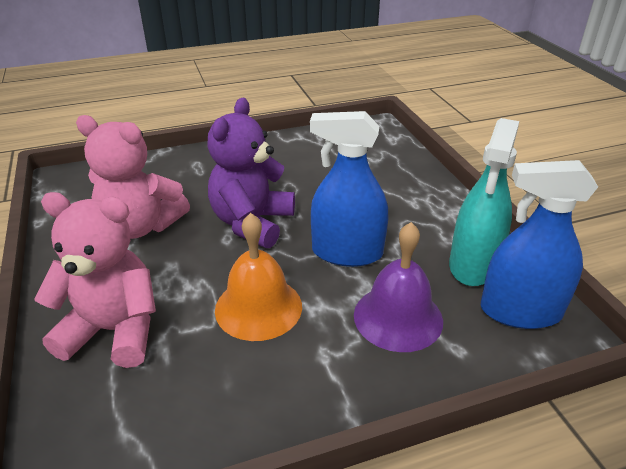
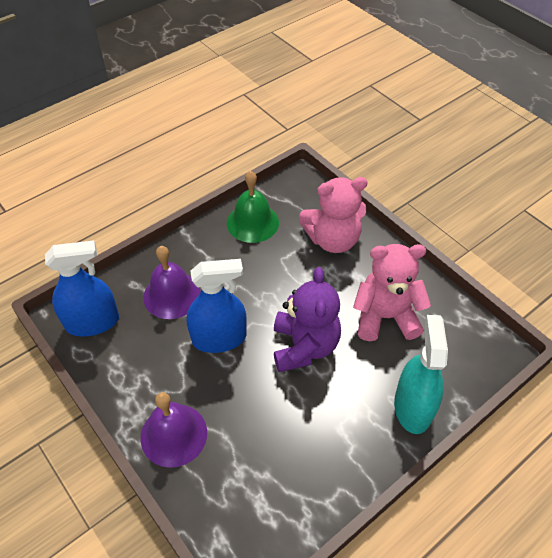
camera: 160 degrees right, 15 degrees up
orange bell [215,213,302,341] -> none
turquoise spray bottle [449,118,519,286] -> turquoise spray bottle moved to [394,315,448,434]
none -> purple bell [141,392,207,468]
none -> green bell [227,171,279,243]

